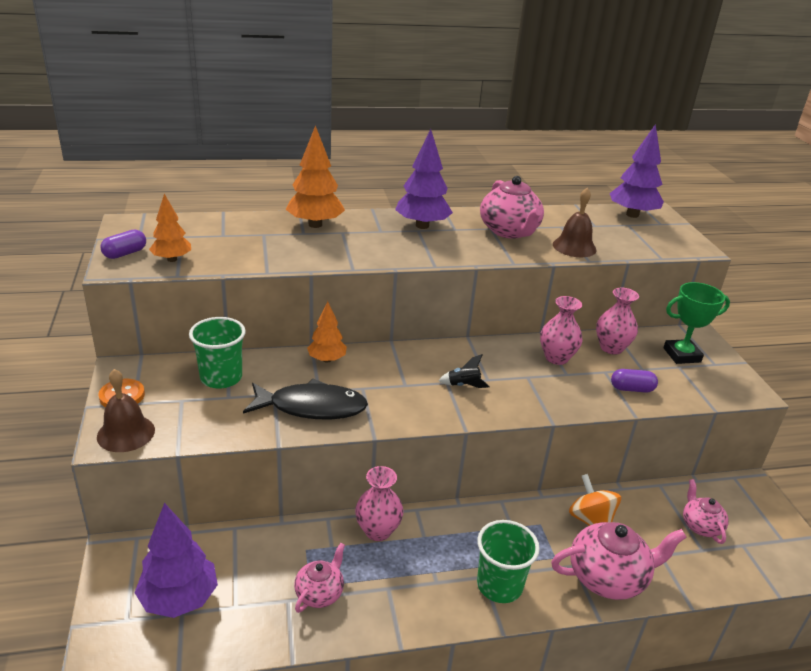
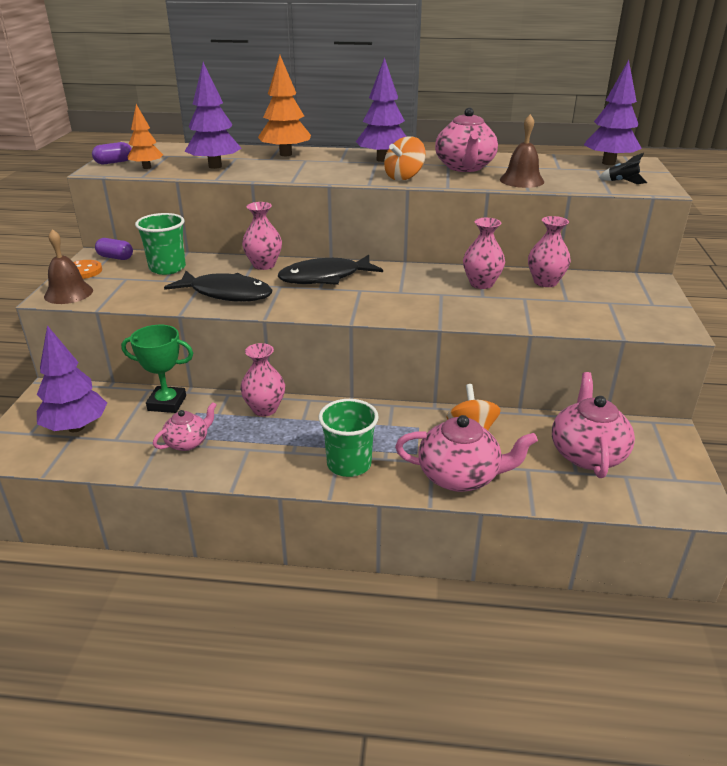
camera: 20 degrees right, 0 degrees up
orange tree [307,301,347,363] -> pink vase [242,202,282,270]
black rocket [439,354,490,388] -> black rocket moved to [599,153,647,184]
purple capsule [611,369,658,393] -> purple capsule moved to [95,238,133,260]
green trophy [663,282,730,364] -> green trophy moved to [121,325,193,413]
pink teapot [683,479,729,544] -> pink teapot [552,372,635,478], size x1.74
none -> purple tree [184,62,242,169]
none -> black fish [278,255,383,285]
none -> orange spinning top [384,136,426,181]

